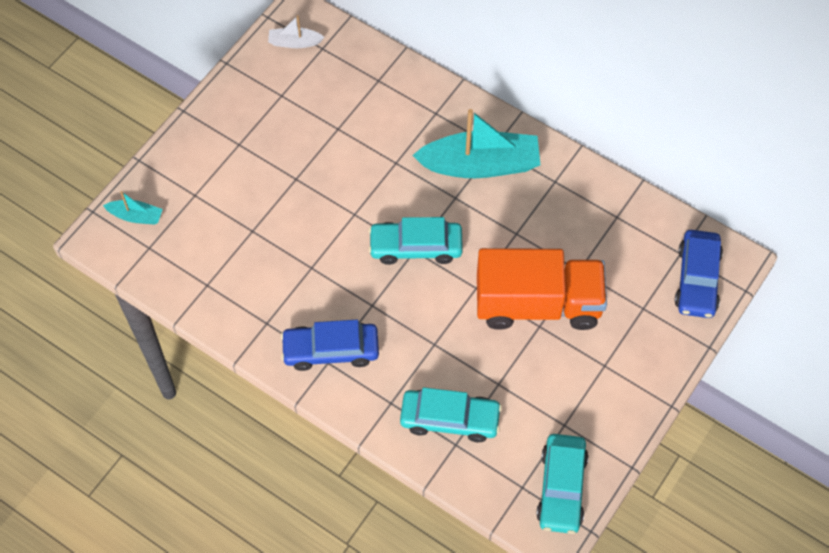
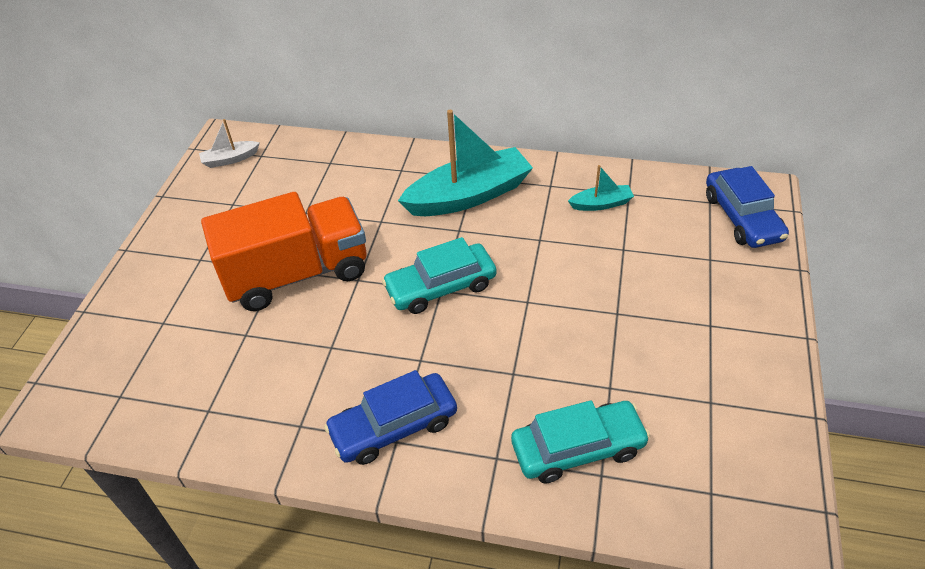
camera: 20 degrees left, 15 degrees down
turquoise boat [103,191,163,225] -> turquoise boat moved to [568,165,634,211]
orange truck [477,248,607,330] -> orange truck moved to [201,192,366,311]
turquoise car [536,434,588,534] -> none

